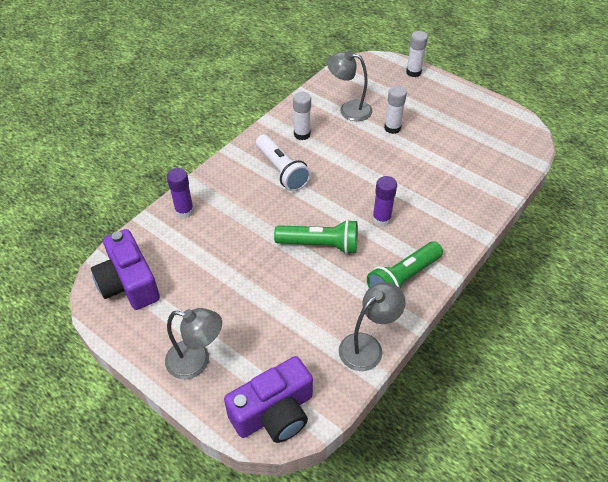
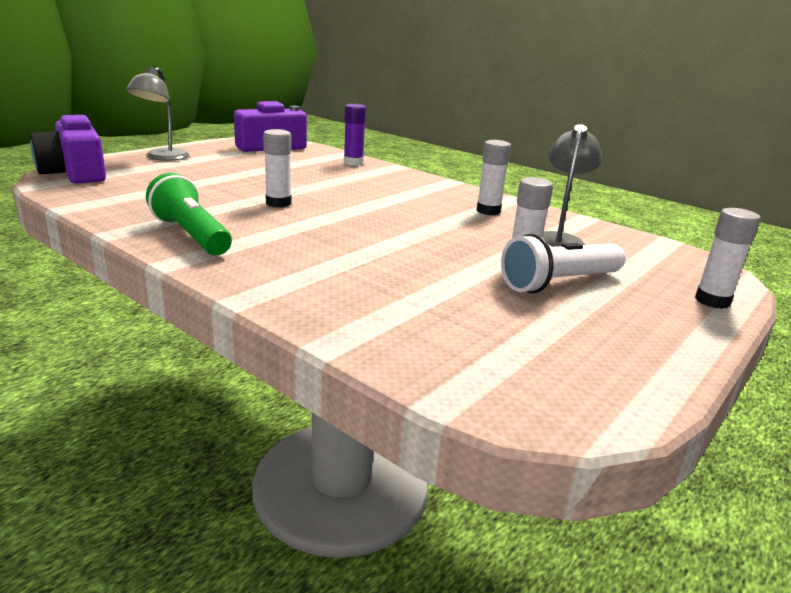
camera: 90 degrees right, 25 degrees down
white flashlight [256,134,311,191] -> white flashlight moved to [501,234,625,293]
green flashlight [274,219,358,254] -> white glue stick [263,129,291,208]
grey lamp [339,282,405,371] -> none
purple glue stick [372,176,397,227] -> none

